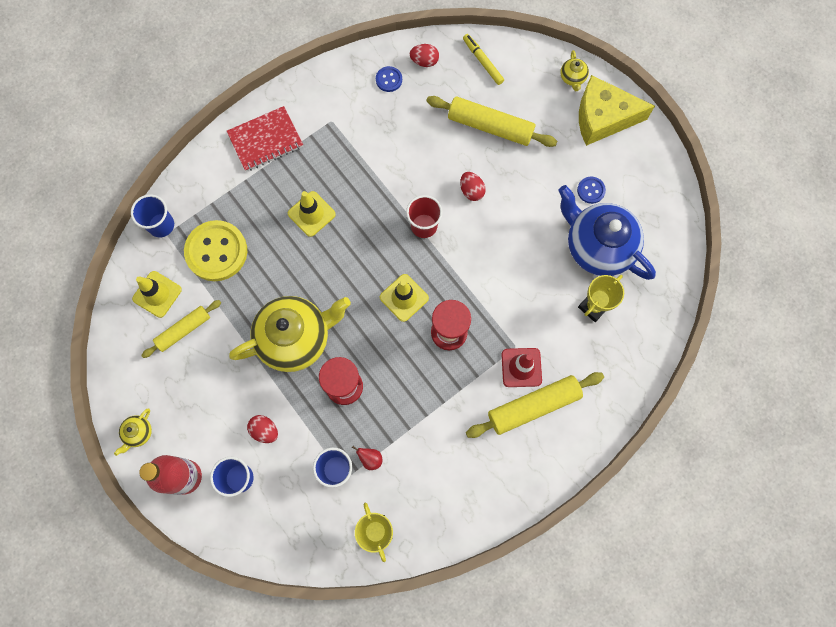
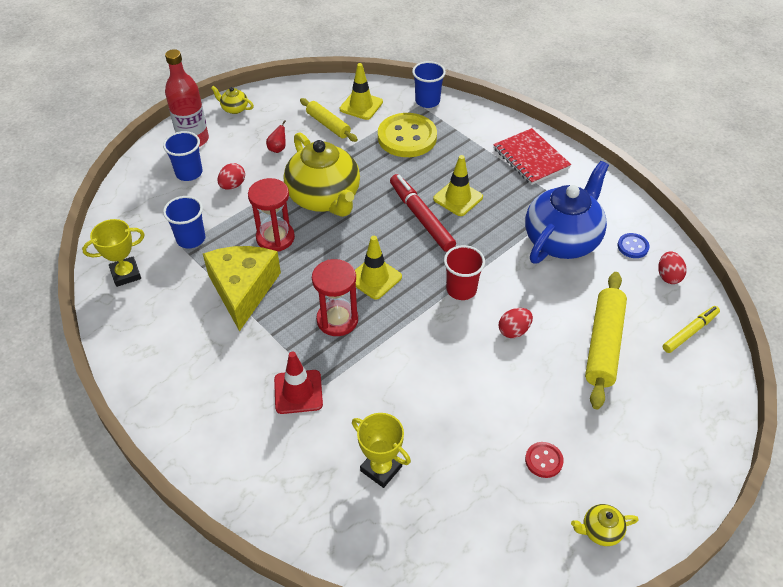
camera: 85 degrees right, 25 degrees down
red pear [352,446,382,470] -> red pear moved to [266,120,286,153]
yellow rolling pin [466,372,604,438] -> none
blue teapot [558,185,656,280] -> blue teapot moved to [525,161,609,264]
yellow teapot [560,50,589,91] -> yellow teapot moved to [571,504,639,546]
blue button [577,177,606,204] -> red button [525,442,564,478]
yellow cheese [579,75,655,146] -> yellow cheese moved to [203,246,281,332]
none -> red marker [390,174,456,252]

